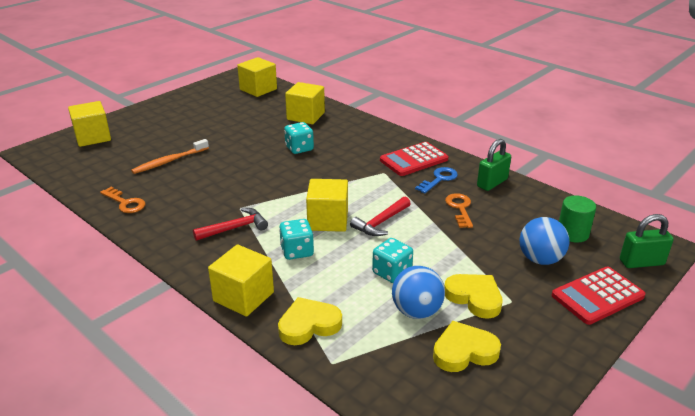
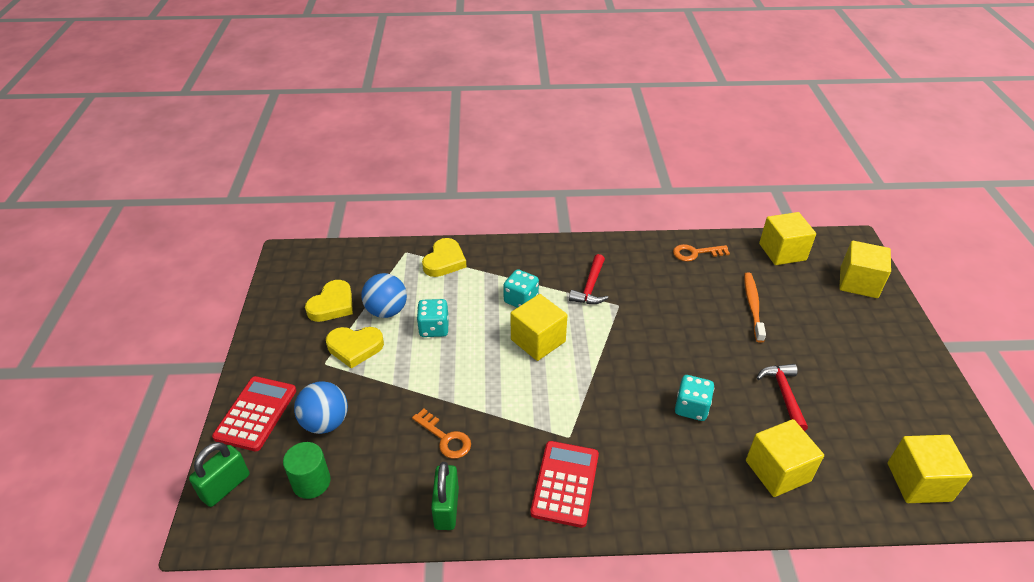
camera: 135 degrees right, 10 degrees up
yellow cube [208,245,274,317] -> yellow cube moved to [759,212,816,265]
red hammer [350,197,411,236] -> red hammer moved to [757,364,808,431]
blue key [415,167,458,193] -> none

